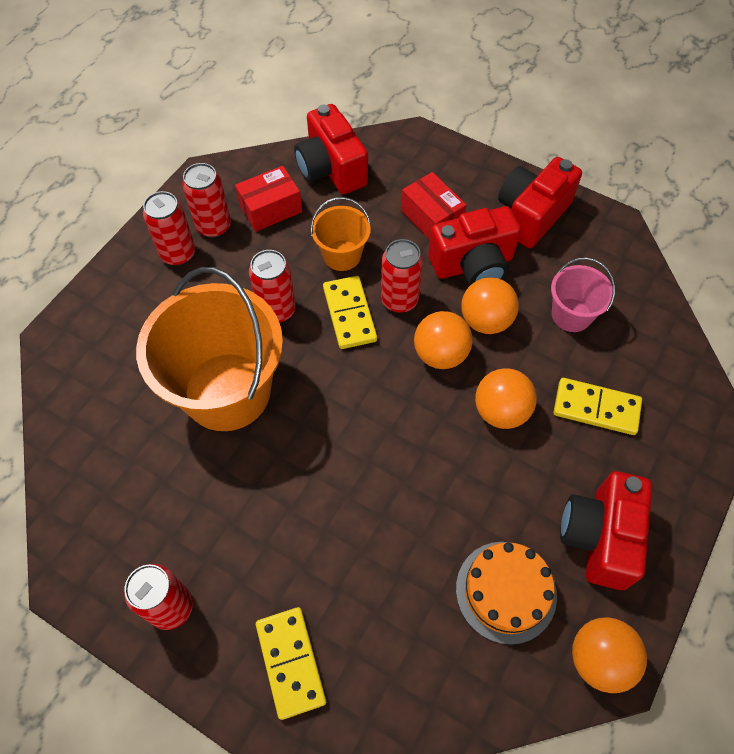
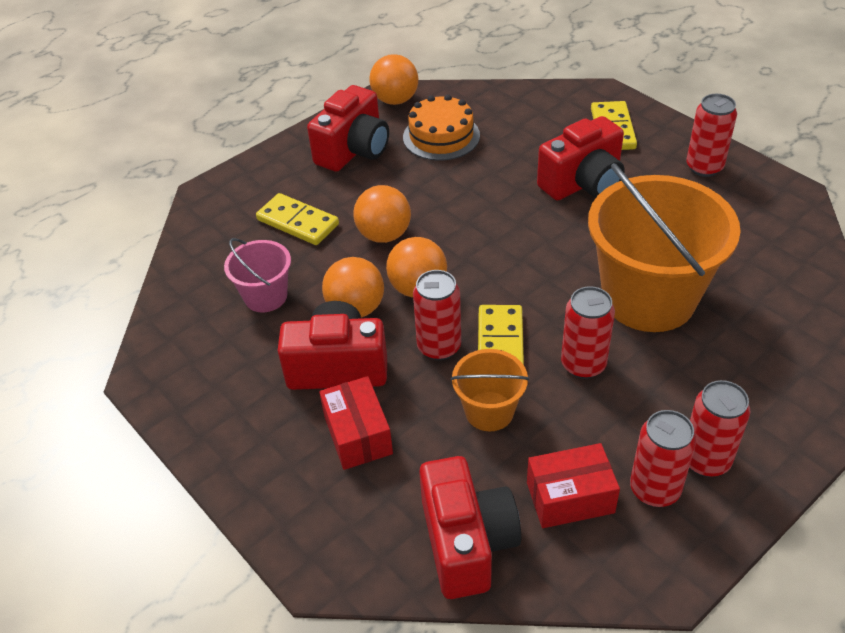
camera: 160 degrees left, 15 degrees down
red camera [498,157,582,248] -> red camera moved to [537,116,625,201]

